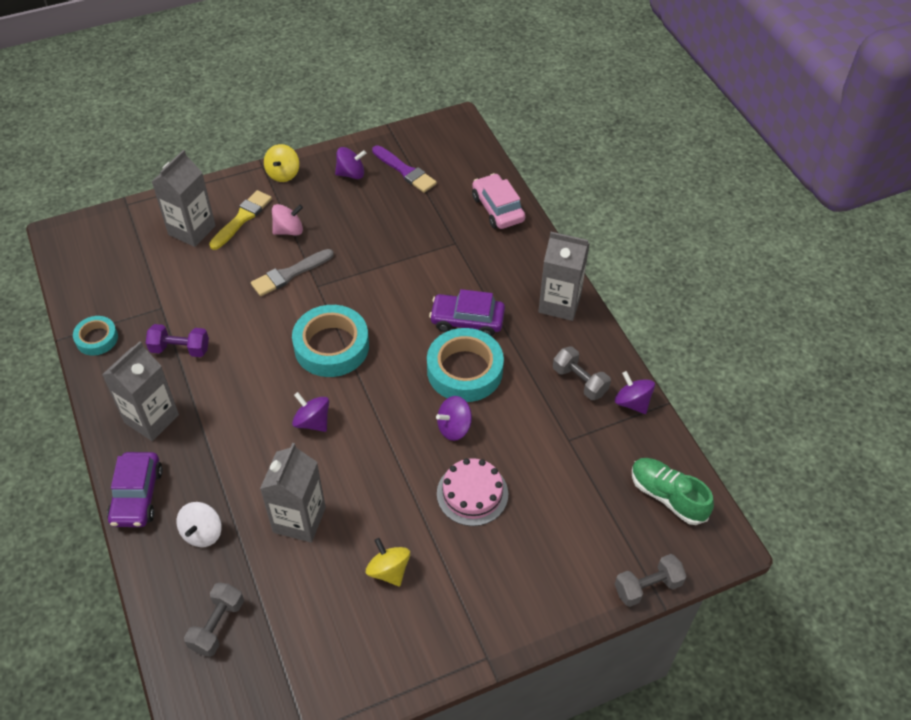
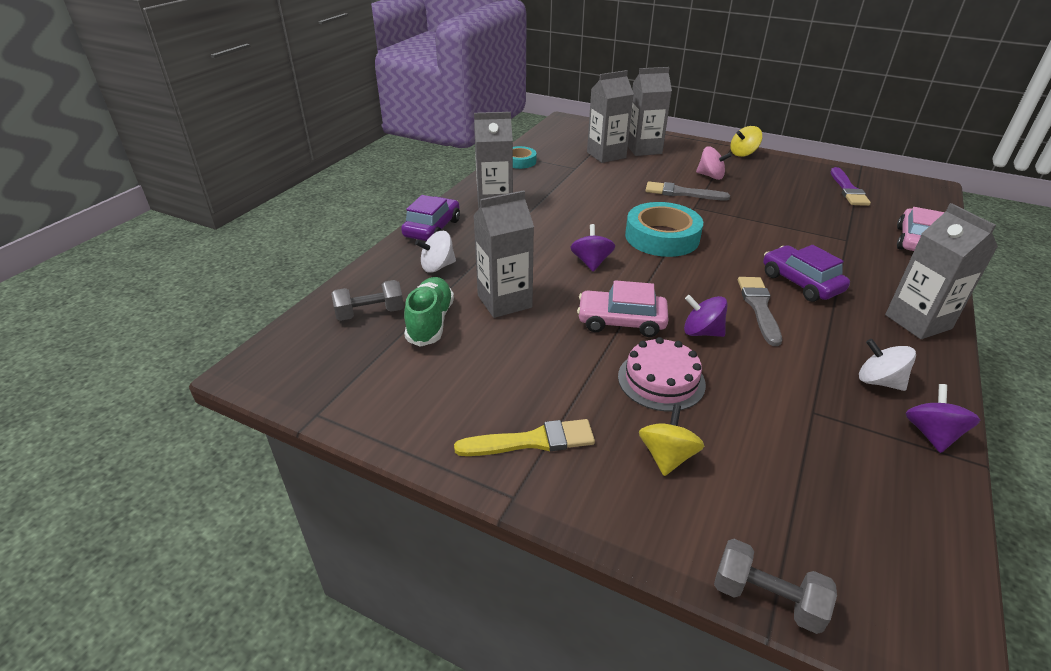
camera: 50 degrees right, 15 degrees down
purple car [107,452,163,527] -> purple car turned 150 degrees clockwise [401,195,460,241]
purple dumbbell [146,324,209,357] -> none
yellow brush [209,190,272,250] -> yellow brush moved to [454,419,595,456]
purple spinning top [335,147,366,179] -> none
yellow spinning top [366,538,410,586] -> yellow spinning top moved to [639,405,704,476]
turquoise tape [427,328,504,402] -> grey brush [738,277,782,346]
grey dumbbell [553,347,611,400] -> white spinning top [859,339,916,391]
green shoe [632,458,714,525] -> green shoe moved to [404,277,454,347]
none -> pink car [577,280,669,337]
none -> grey carton [587,70,634,163]

